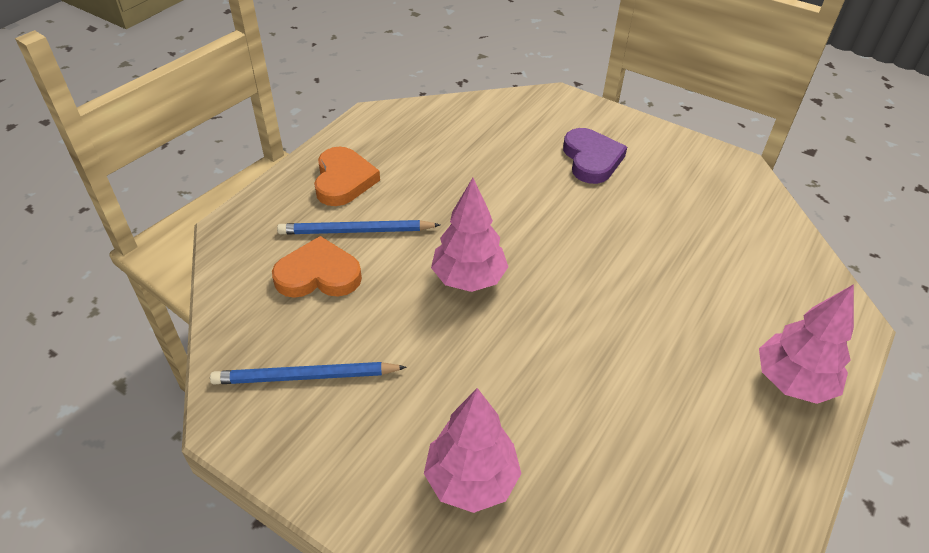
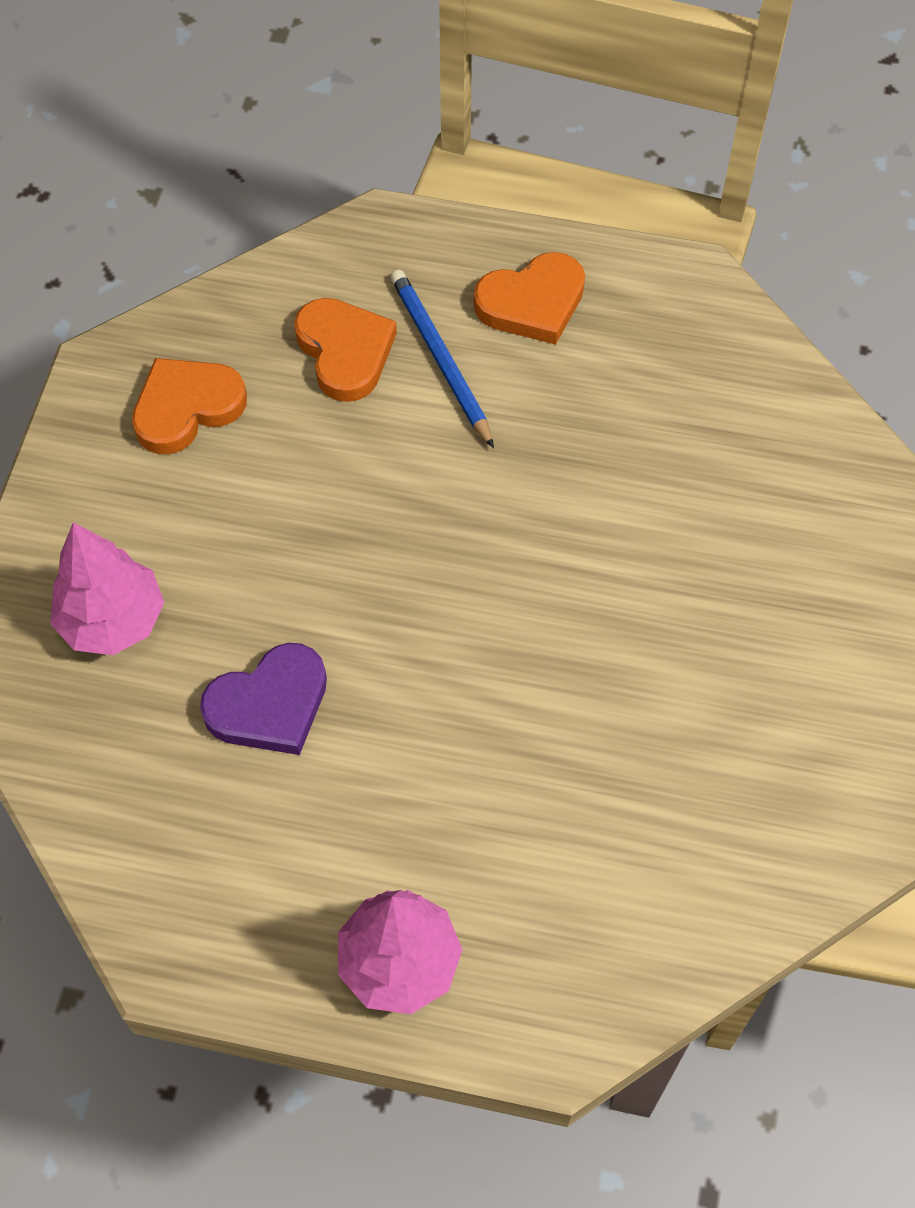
camera: 70 degrees right, 15 degrees up
blue pencil [210,362,407,384] -> orange heart [132,358,247,454]
pink tree [431,178,508,292] -> none
purple heart [563,128,627,184] -> purple heart moved to [200,643,327,755]

